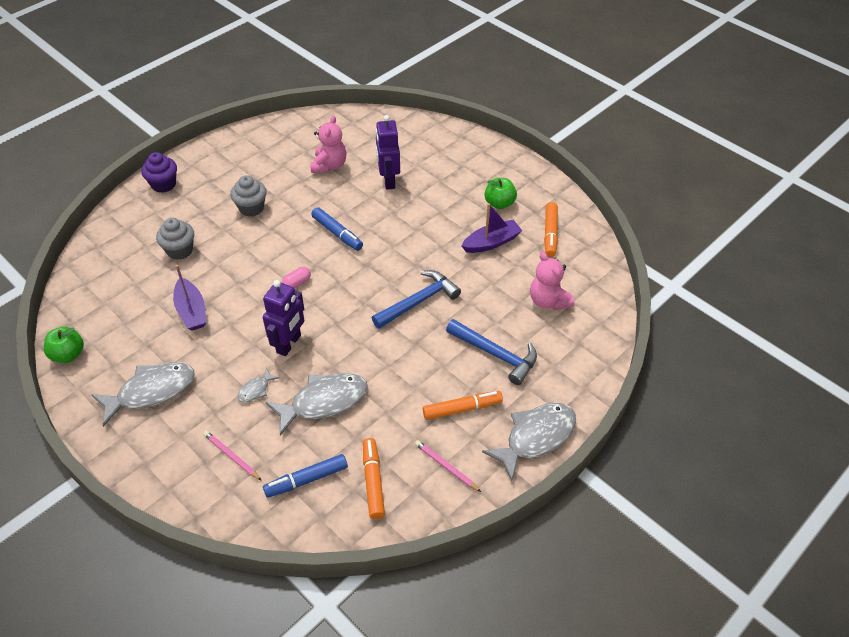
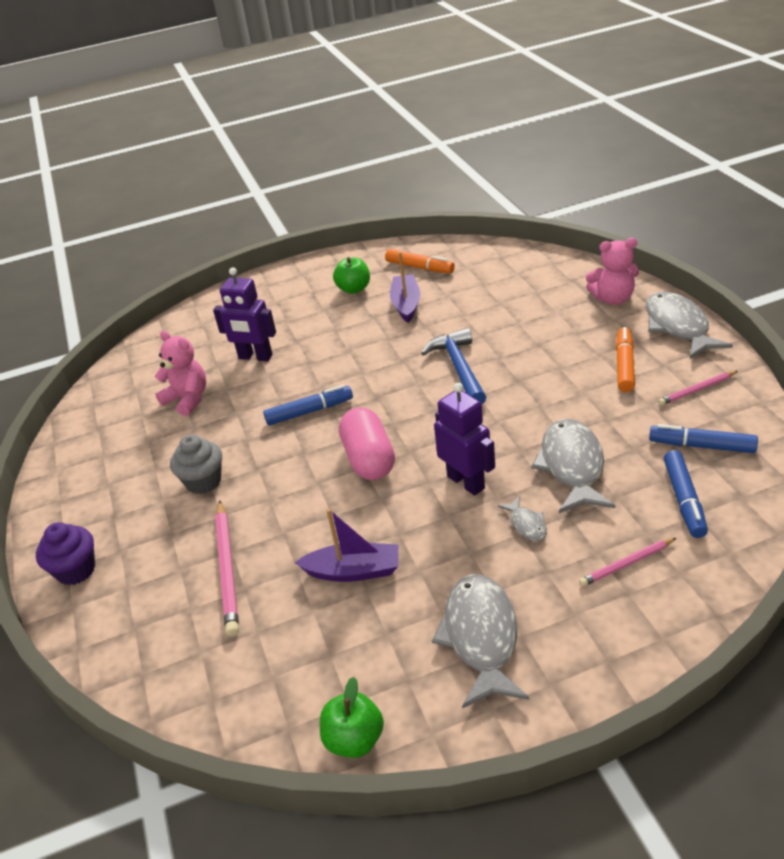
camera: 60 degrees left, 10 degrees down
grey cupcake [156,218,194,260] -> pink pencil [215,500,239,636]
pink capsule [282,267,311,289] -> pink capsule [339,407,395,480], size x2.10
orange marker [363,438,385,519] -> blue marker [649,424,758,453]
blue hammer [446,319,537,385] -> none
pink teddy bear [530,252,574,310] -> pink teddy bear moved to [586,238,639,305]

